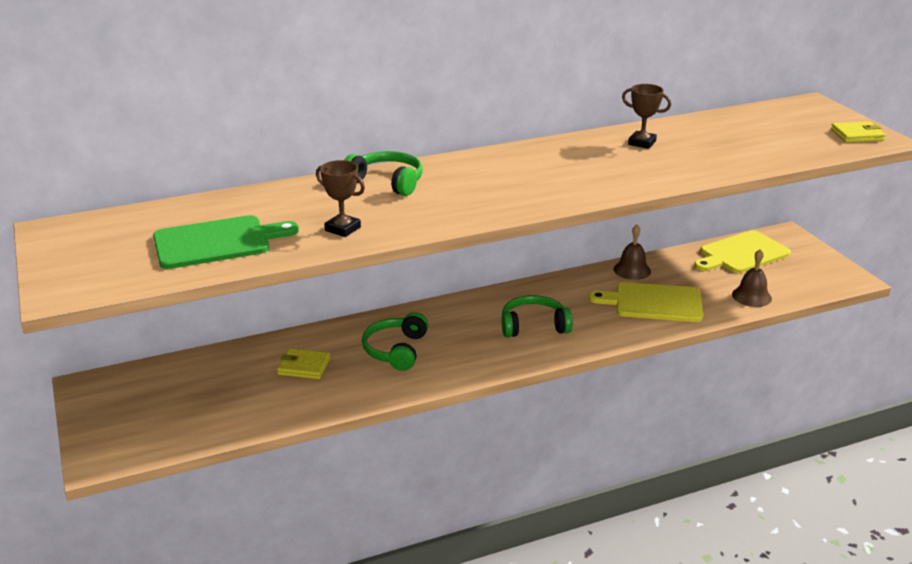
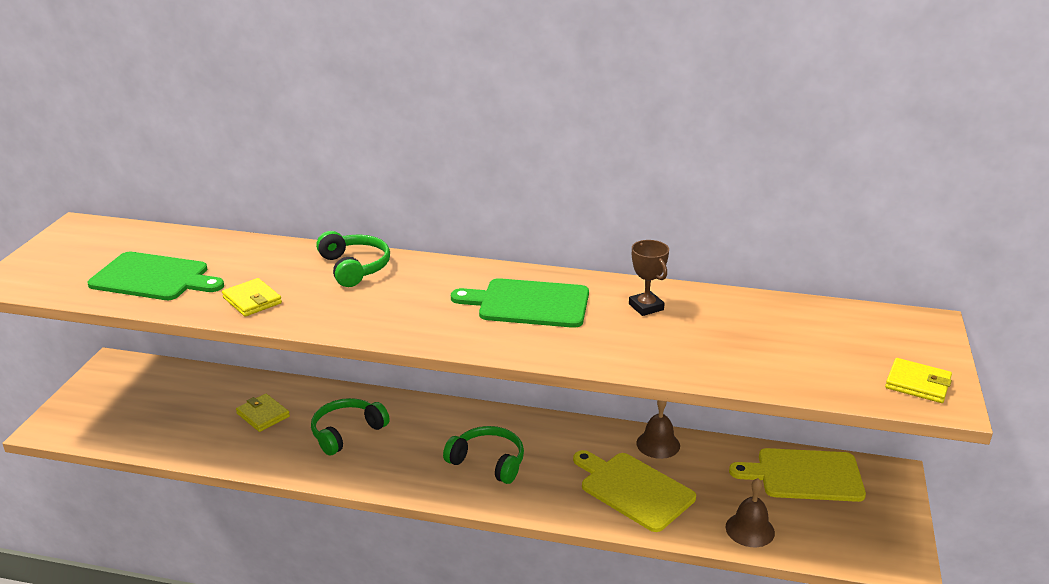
camera: 35 degrees right, 0 degrees up
brown trophy [316,160,365,237] -> yellow wallet [222,278,282,317]
none -> green cutting board [451,278,589,328]

